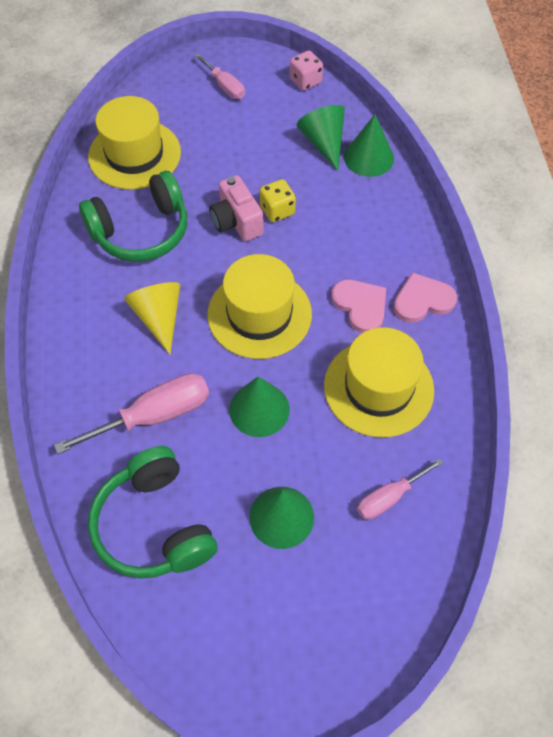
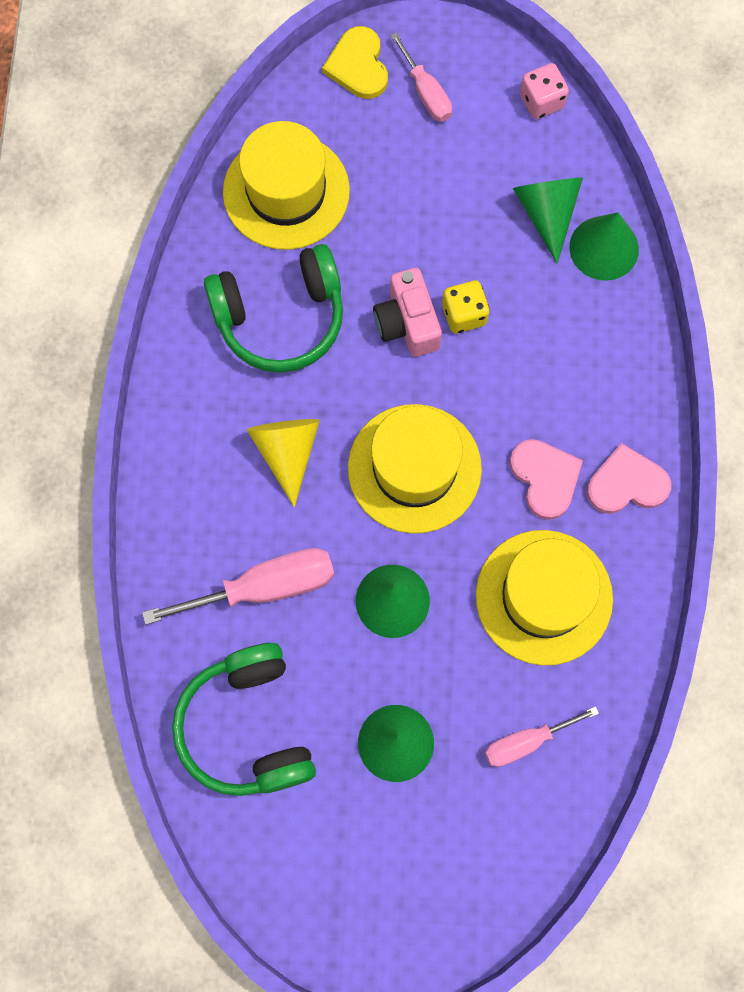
camera: 10 degrees right, 15 degrees up
none -> yellow heart [322,26,388,99]

